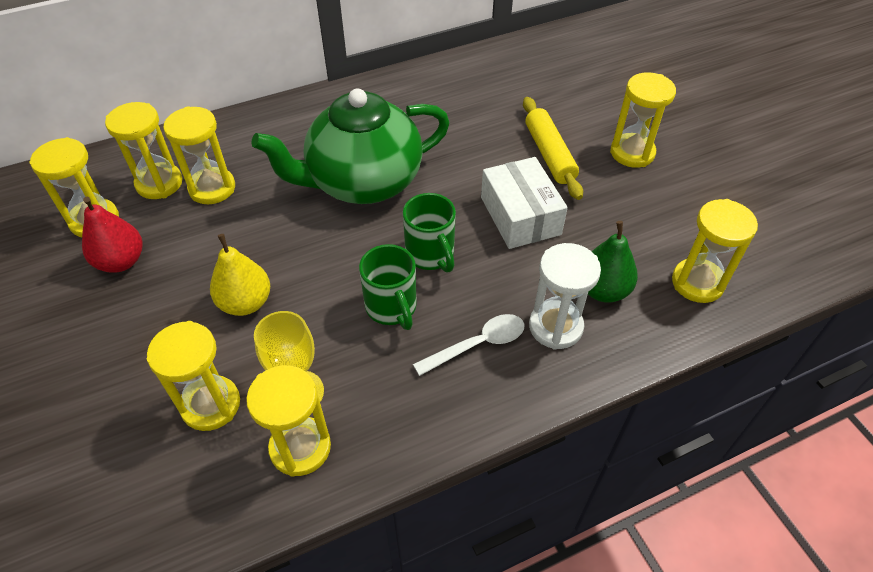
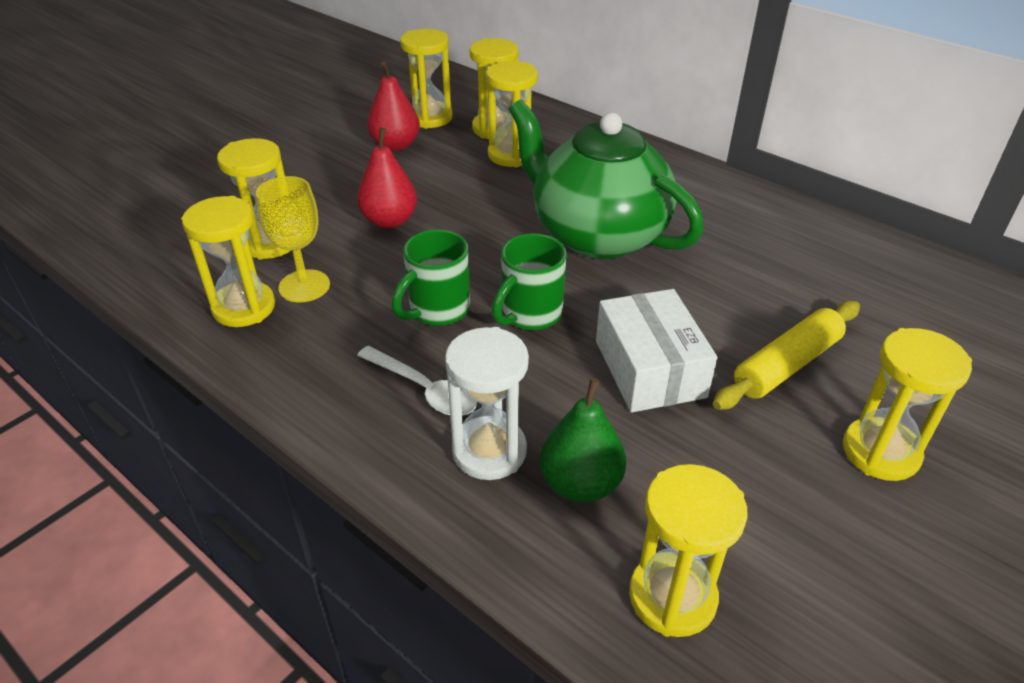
camera: 65 degrees right, 10 degrees down
yellow pear [210,234,270,316] -> red pear [357,128,417,228]
white box [481,157,568,249] -> white box turned 60 degrees counterclockwise [596,289,718,412]

